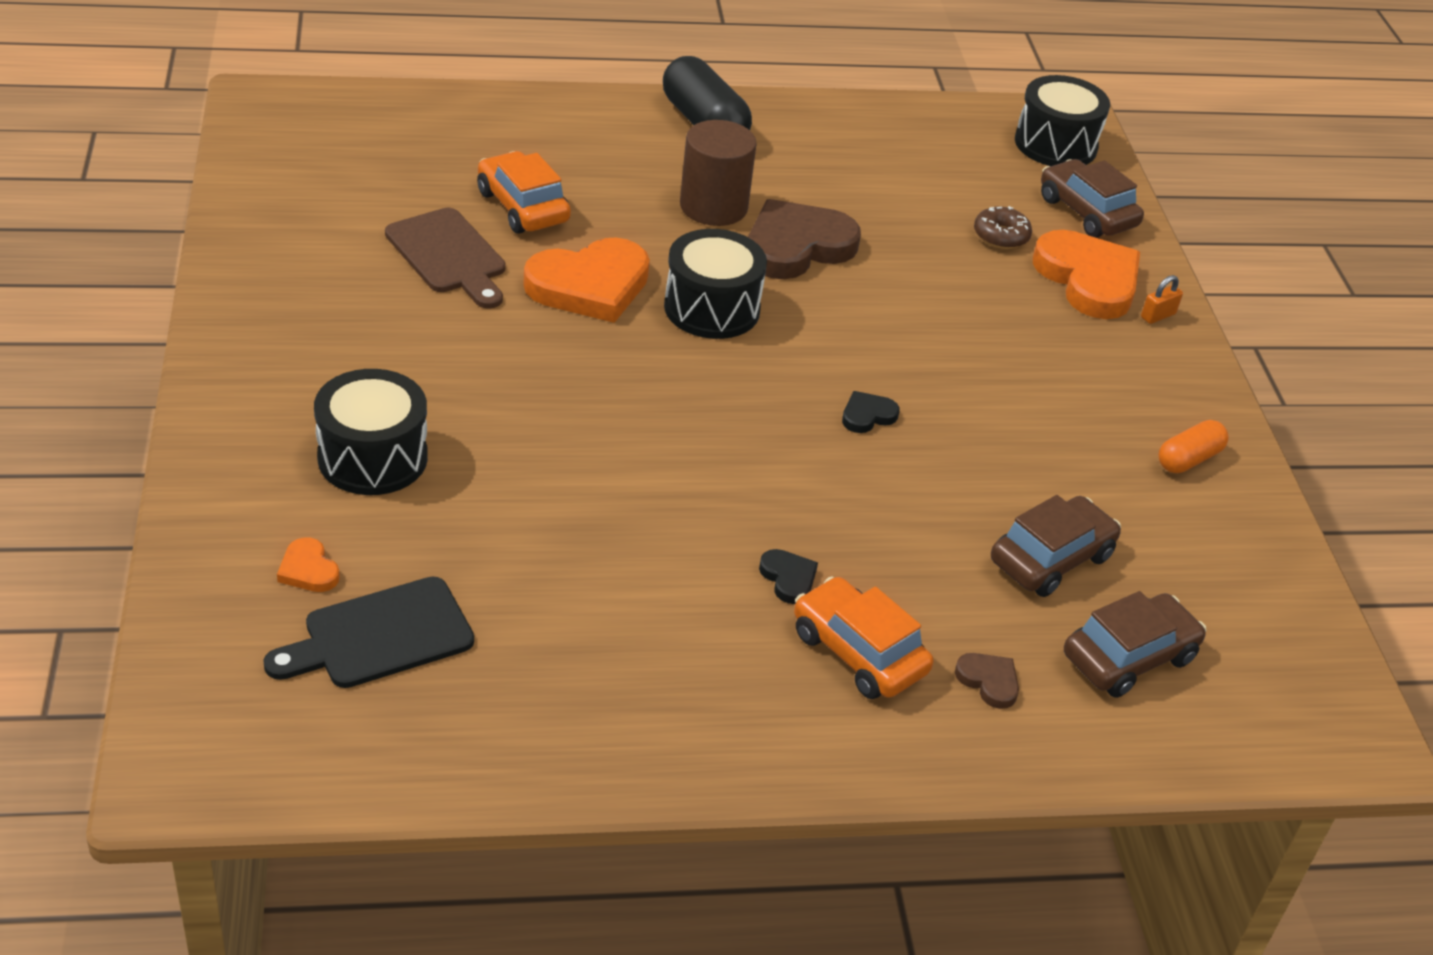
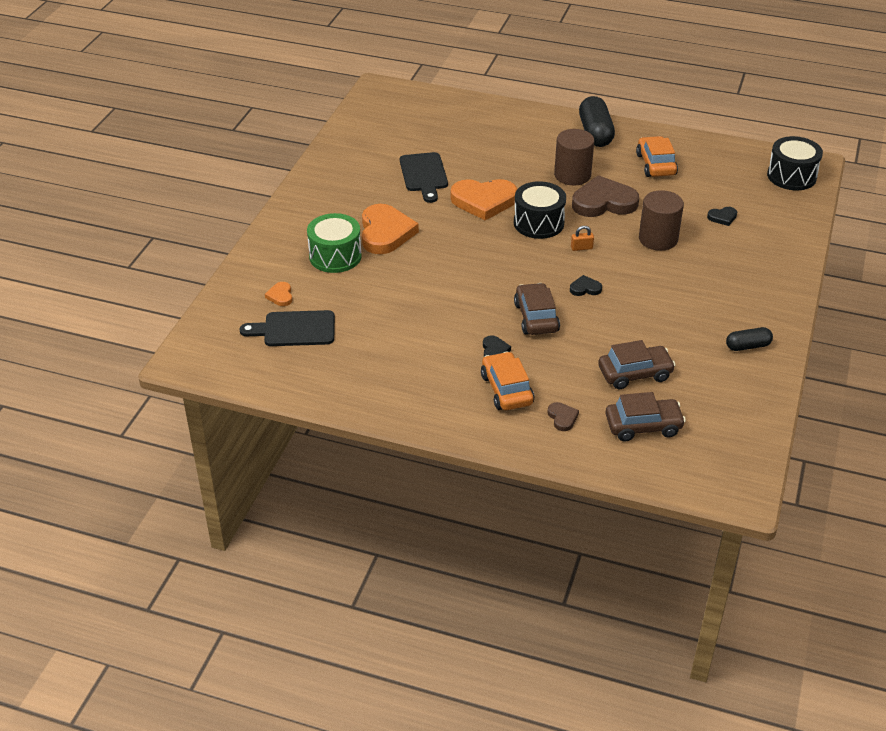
camera: 30 degrees right, 0 degrees up
black drum [314,369,428,495] -> green drum [307,213,362,273]
brown cutting board [385,207,506,309] -> black cutting board [400,152,448,203]
orange car [477,151,571,234] -> orange car moved to [636,136,678,177]
brown donut [974,206,1032,249] -> black heart [707,207,737,226]
orange heart [1033,230,1140,319] -> orange heart moved to [362,204,419,254]
brown car [1041,159,1144,238] -> brown car moved to [514,283,560,335]
orange padlock [1141,275,1183,324] -> orange padlock moved to [571,226,594,251]
orange capsule [1158,420,1229,473] -> black capsule [726,327,773,351]
none -> brown cylinder [639,190,684,251]

